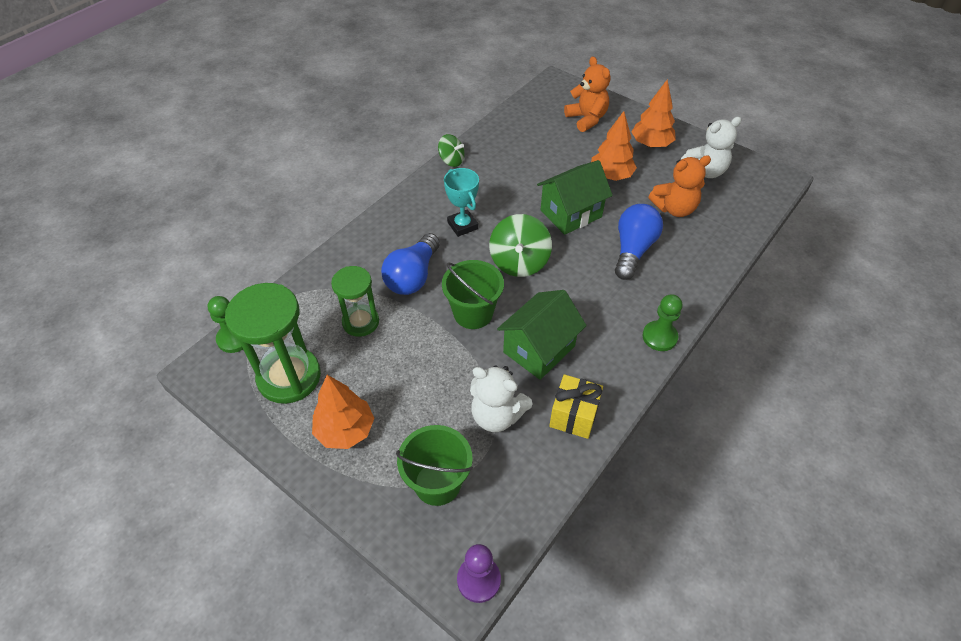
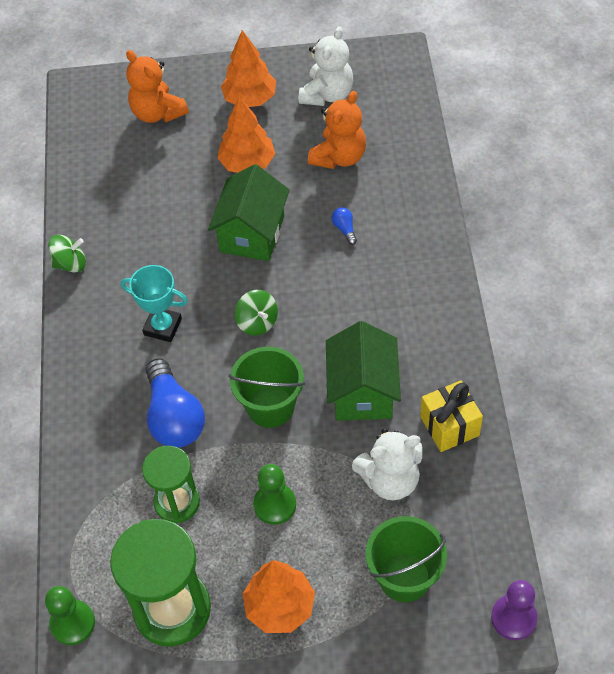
camera: 40 degrees left, 5 degrees up
green spinning top [489,214,552,277] -> green spinning top [235,290,278,335], size x0.61
orange teddy bear [564,56,610,132] -> orange teddy bear turned 150 degrees counterclockwise [126,50,189,123]
blue light bulb [615,204,663,280] -> blue light bulb [332,207,357,245], size x0.41
green pawn [642,294,682,351] -> green pawn moved to [253,464,296,525]

